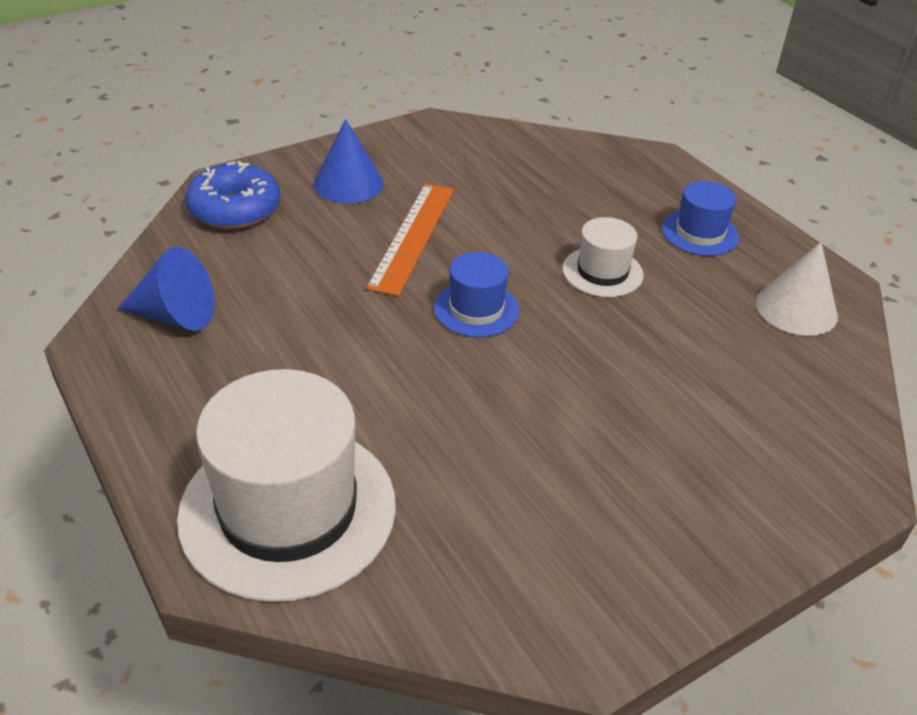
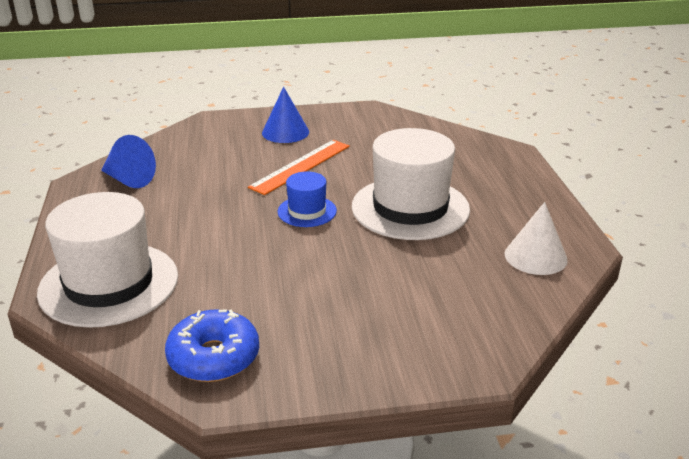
camera: 25 degrees right, 10 degrees down
blue donut [185,161,280,229] -> blue donut moved to [165,309,259,382]
white hat [562,217,644,297] -> white hat [352,128,470,240], size x2.01
blue hat [662,181,739,256] -> none

